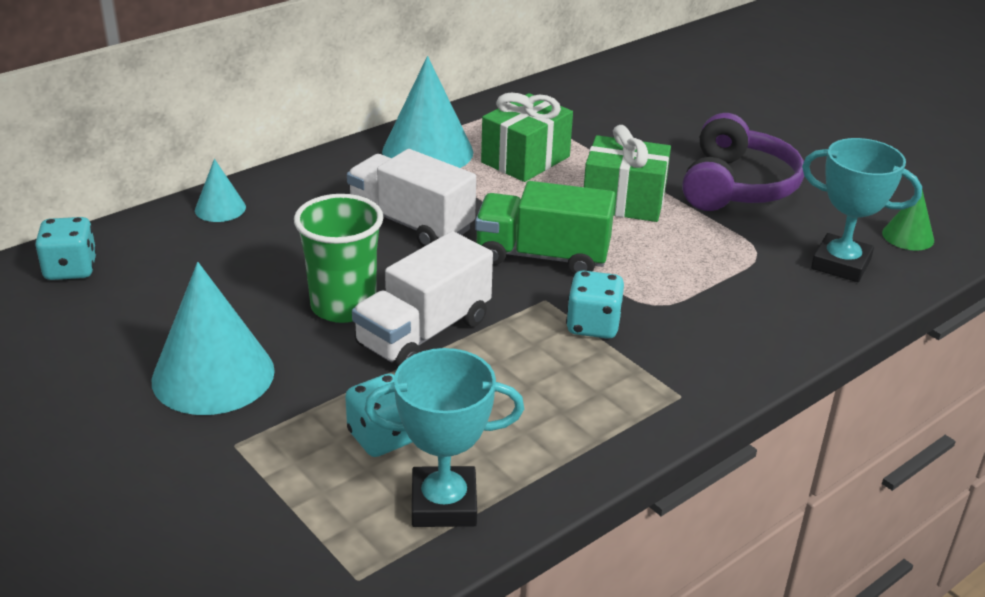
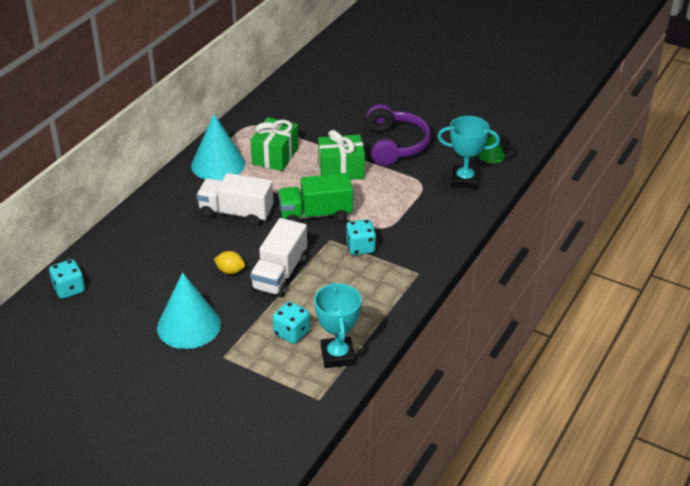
camera: 20 degrees left, 5 degrees up
turquoise cone [195,159,246,222] -> none
green cup [294,194,383,323] -> yellow lemon [214,251,245,274]
turquoise trophy [365,348,524,527] -> turquoise trophy turned 75 degrees counterclockwise [314,282,362,368]

